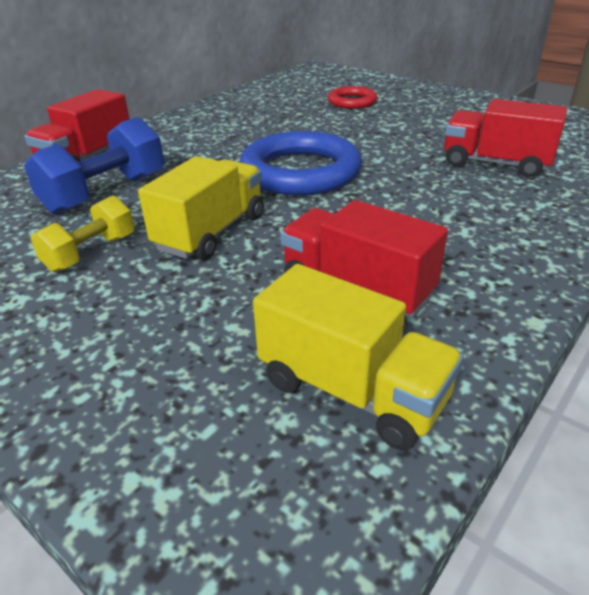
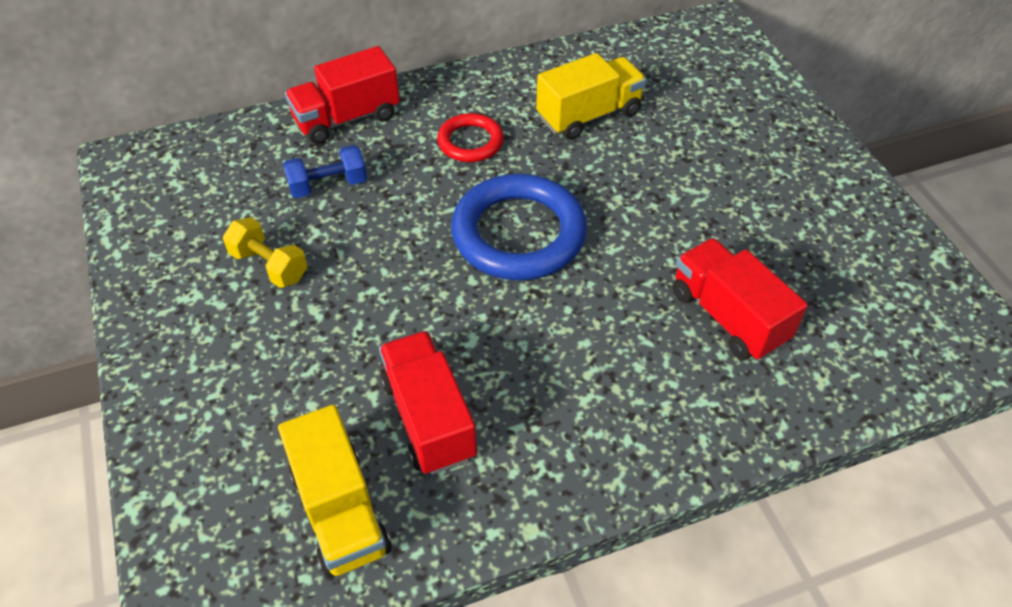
camera: 30 degrees right, 15 degrees up
blue dumbbell [24,117,164,215] -> blue dumbbell [283,145,367,198], size x0.63
yellow dumbbell [31,196,134,272] -> yellow dumbbell turned 60 degrees clockwise [223,217,307,288]
yellow truck [138,156,264,260] -> yellow truck moved to [536,53,646,140]
red ring [328,86,378,109] -> red ring moved to [437,113,504,162]

